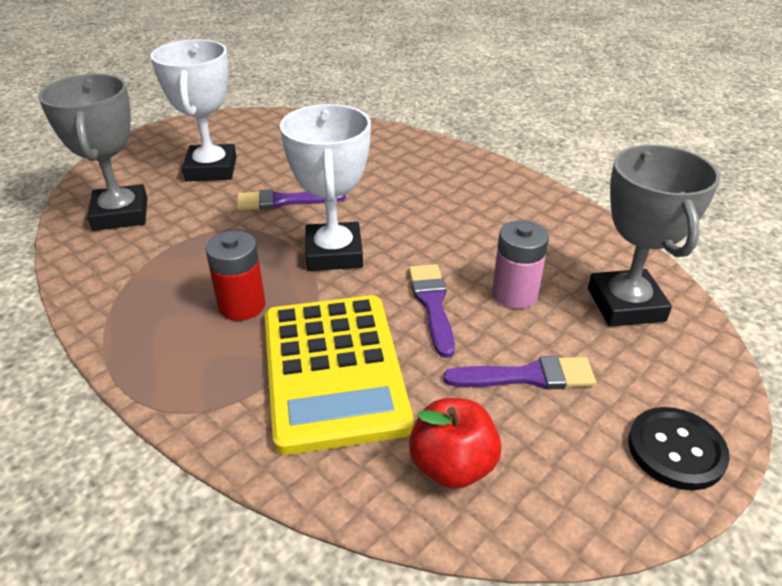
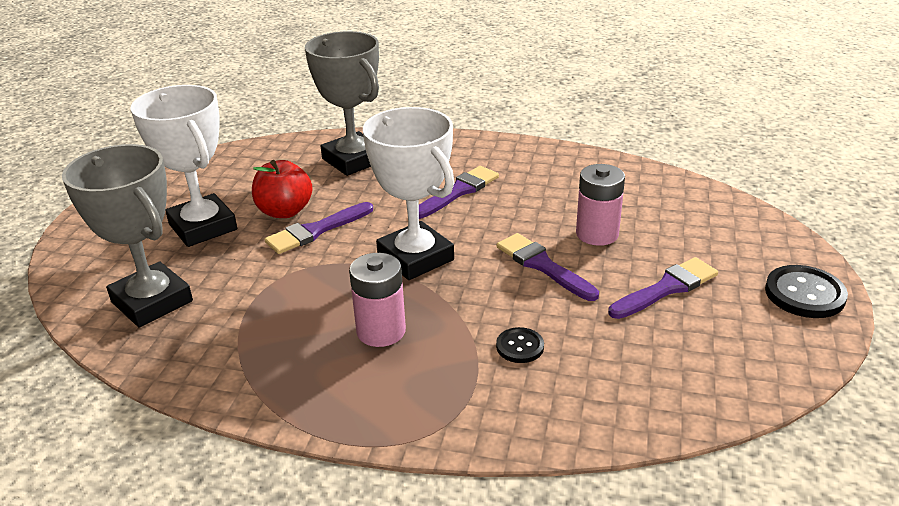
camera: 30 degrees left, 5 degrees down
red battery [205,231,266,321] -> pink battery [349,253,406,347]
yellow calculator [265,295,414,455] -> black button [496,327,544,363]
red apple [409,398,502,489] -> red apple moved to [252,160,313,218]
grey trophy [588,145,720,327] -> grey trophy moved to [305,31,379,176]
none -> purple brush [419,166,499,219]

